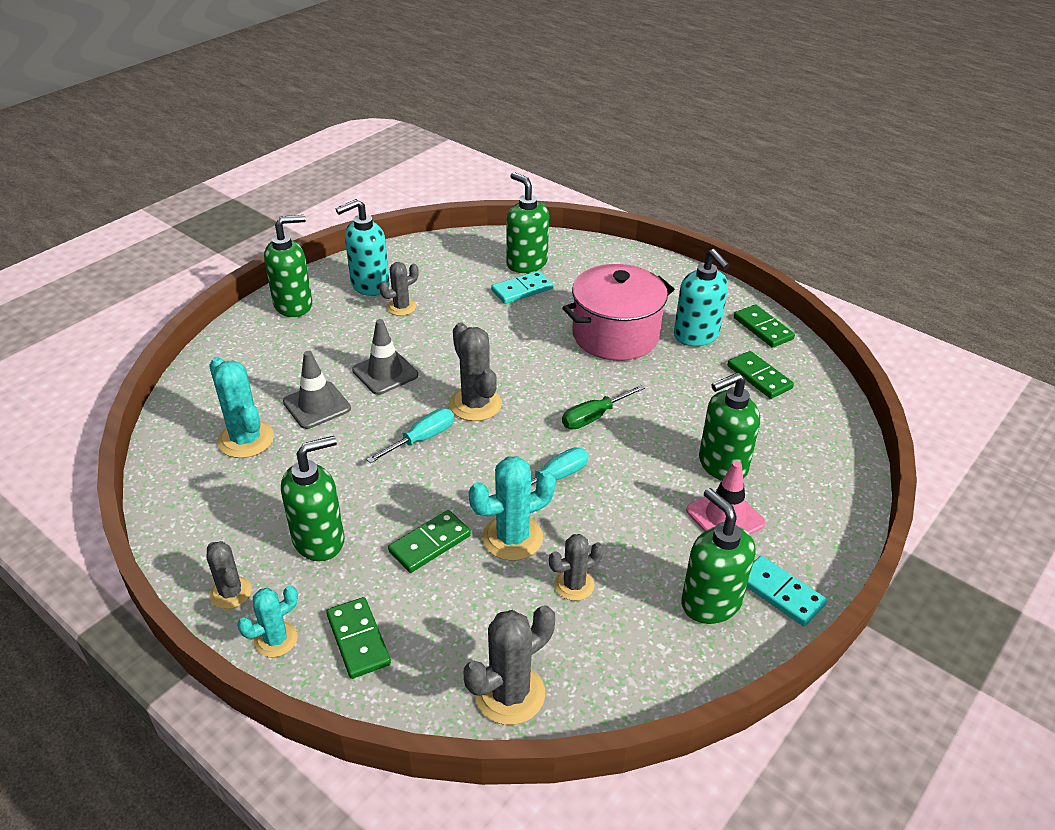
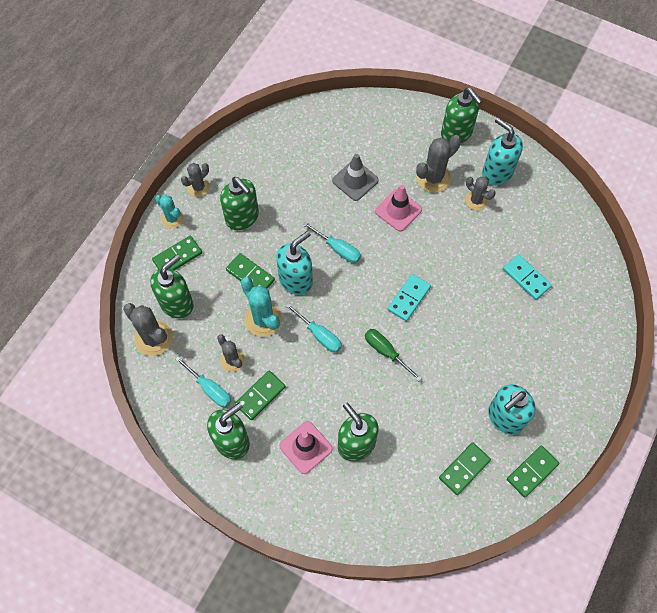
camera: 80 degrees right, 25 degrees up
turquoise cactus [209,357,274,458] -> none
grey traffic cone [352,319,418,395] -> pink traffic cone [375,185,422,232]
grey cactus [449,322,502,421] -> grey cactus moved to [416,135,461,193]
green soap dispenser [506,172,549,273] -> green soap dispenser moved to [150,255,194,318]
pink pot [562,264,674,361] -> none
turquoise domino [747,556,827,626] -> turquoise domino moved to [388,274,431,321]
none -> turquoise screwdriver [175,356,231,407]
none -> green domino [235,370,286,420]
none -> turquoise soap dispenser [276,231,313,295]

